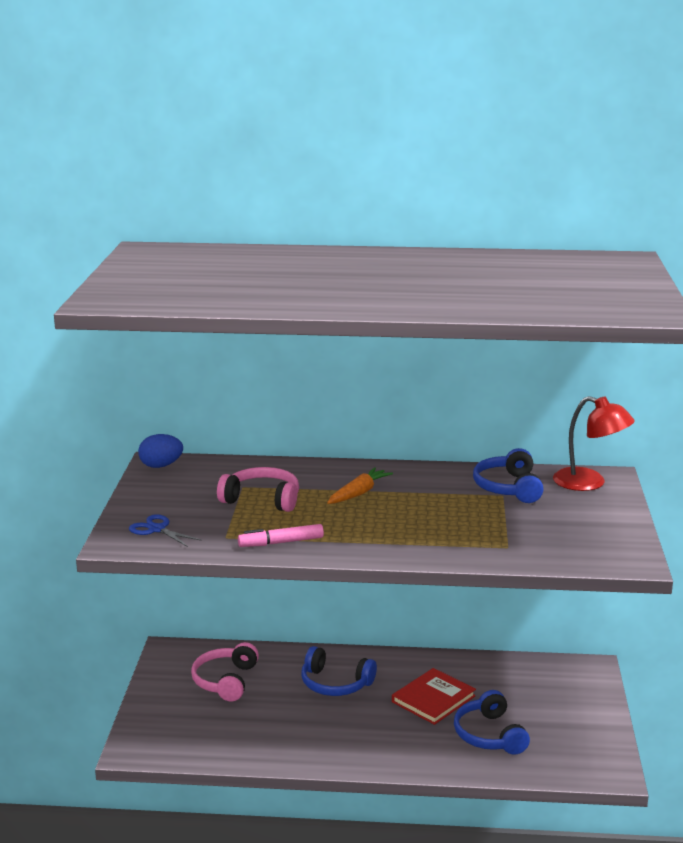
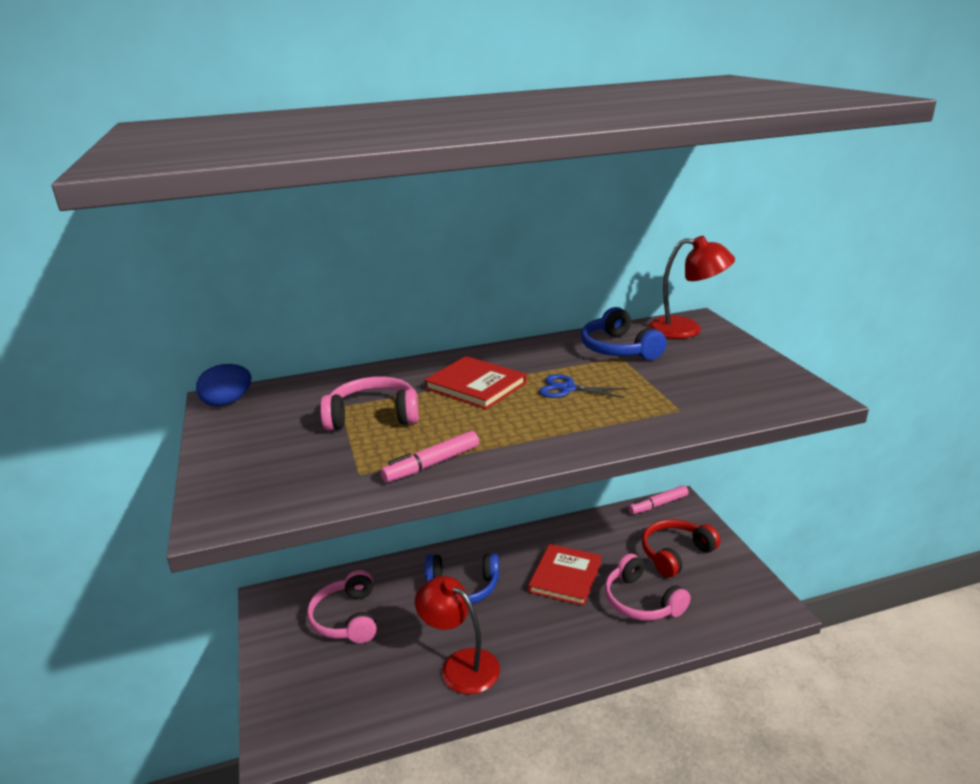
camera: 20 degrees left, 5 degrees up
blue scissors [129,514,202,547] -> blue scissors moved to [539,374,627,398]
orange carrot [327,467,393,504] -> red book [424,356,527,410]
blue headphones [454,690,530,755] -> pink headphones [604,553,691,621]
none -> red lamp [415,576,500,694]
none -> pink marker [628,485,689,514]
none -> red headphones [642,519,720,577]

